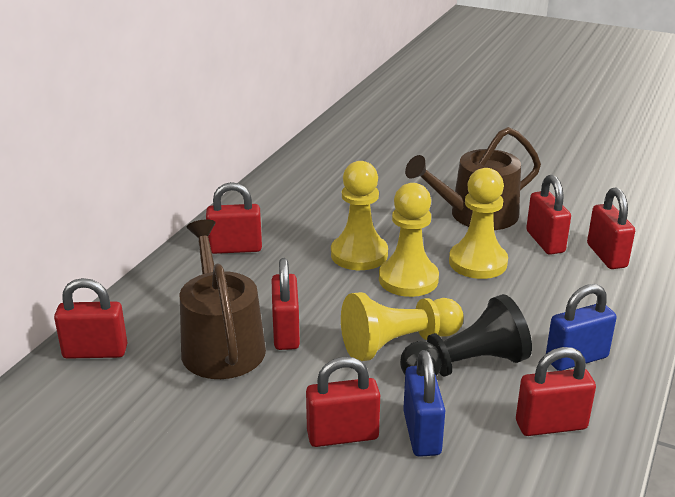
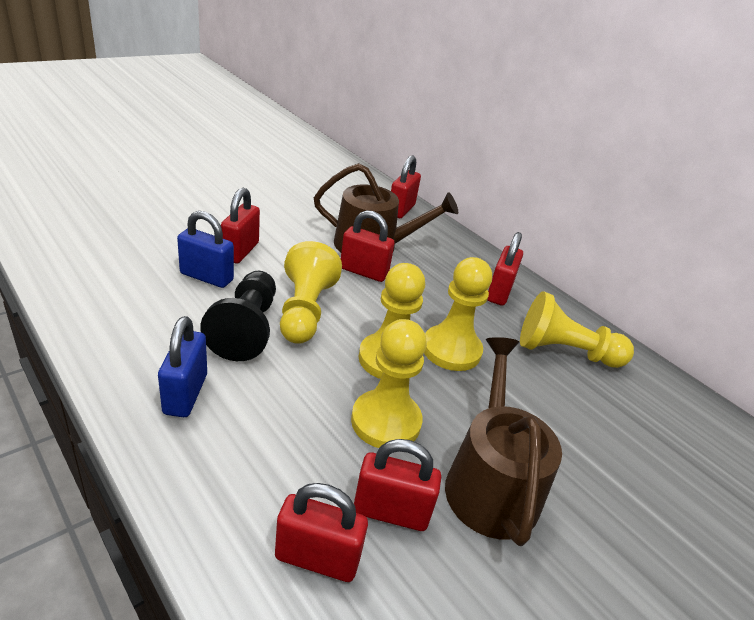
camera: 110 degrees right, 5 degrees up
red padlock [516,347,596,436] -> none
none -> yellow pawn [520,291,634,368]

